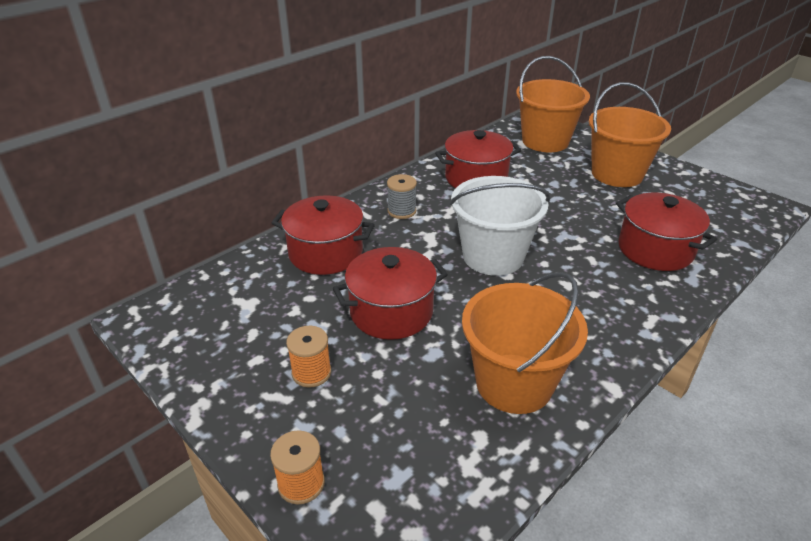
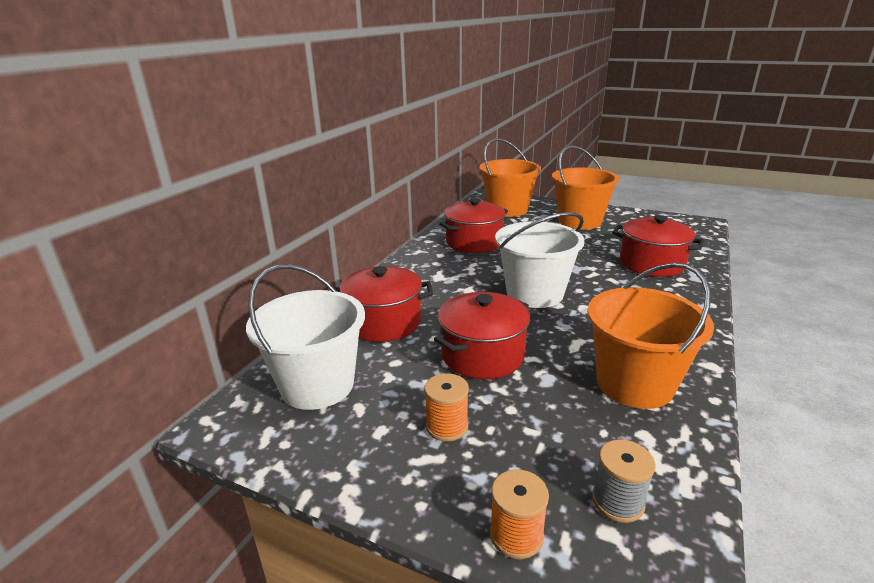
camera: 20 degrees left, 10 degrees down
grey spool [387,174,417,219] -> grey spool moved to [592,439,655,523]
none -> white bucket [246,264,365,410]

